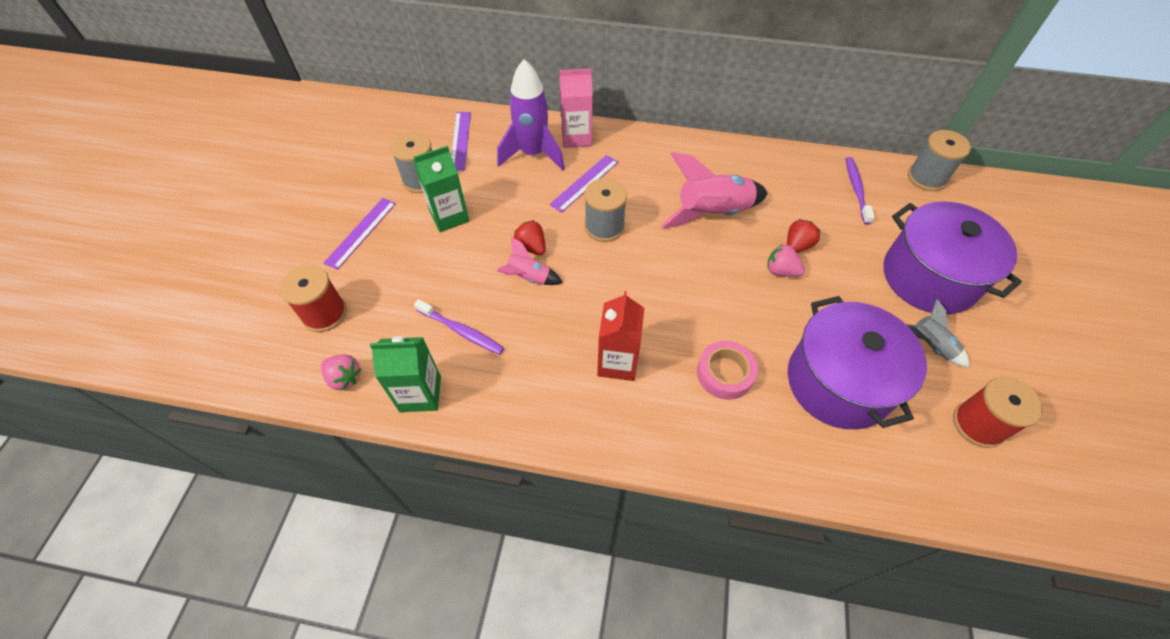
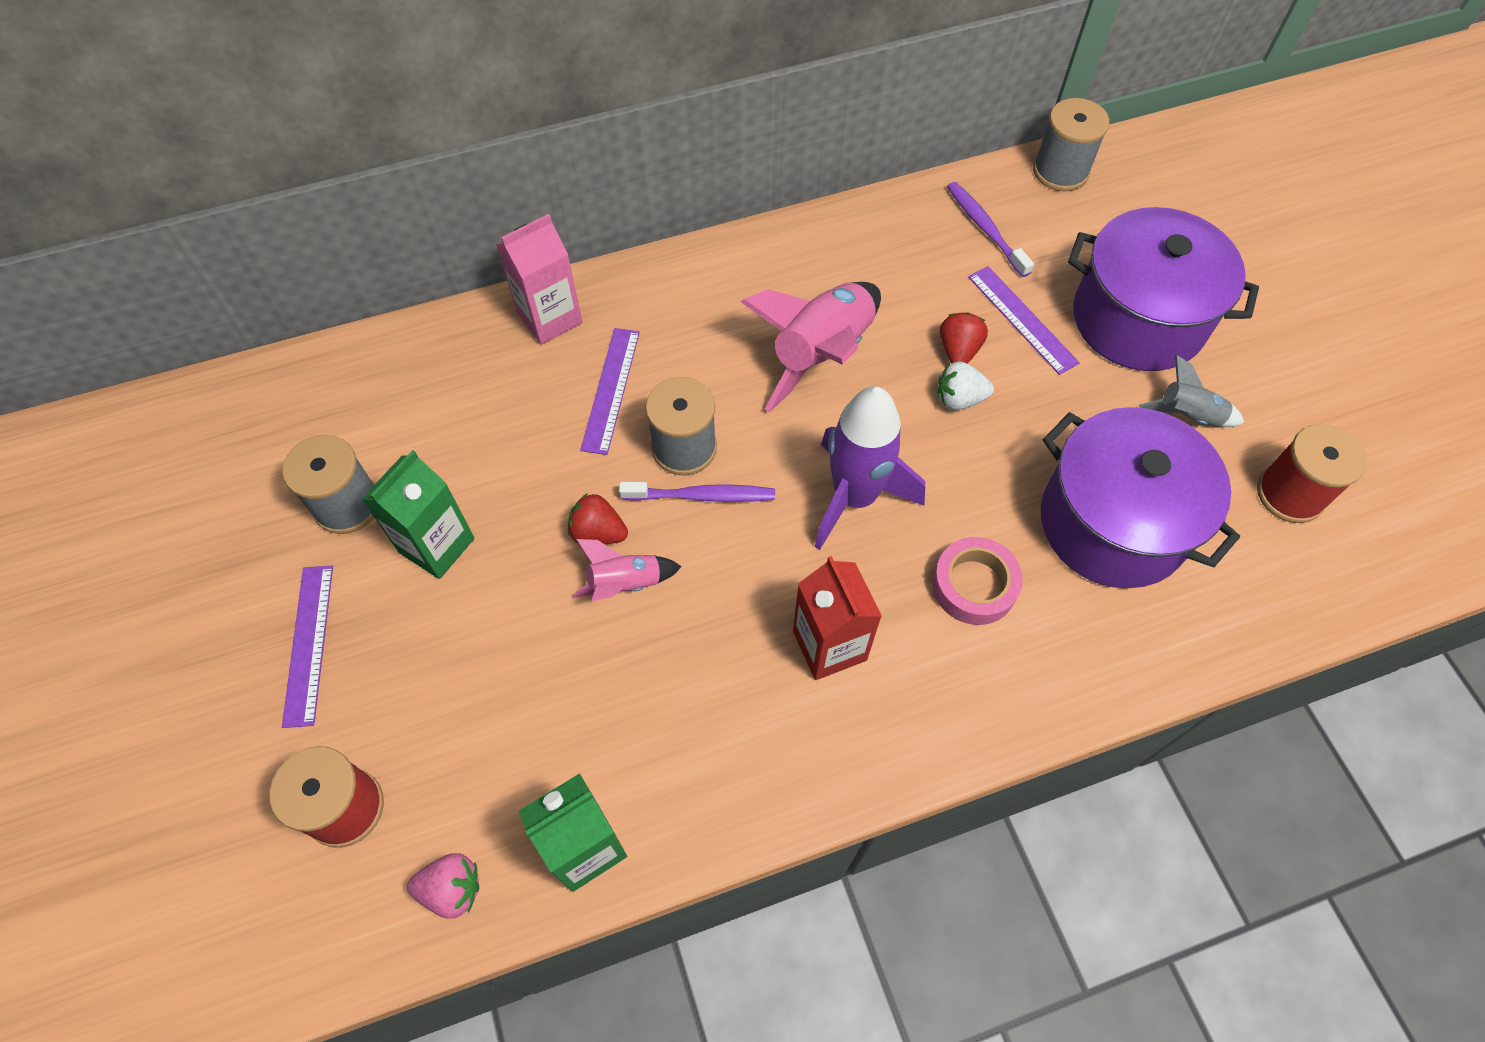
camera: 30 degrees left, 5 degrees up
purple toothbrush [414,299,504,355] -> purple toothbrush moved to [619,482,775,502]
purple ruler [451,112,471,171] -> purple ruler moved to [968,266,1080,375]
purple rocket [497,59,565,171] -> purple rocket moved to [814,386,925,550]
pink strawberry [767,244,805,277] -> white strawberry [937,361,994,411]

